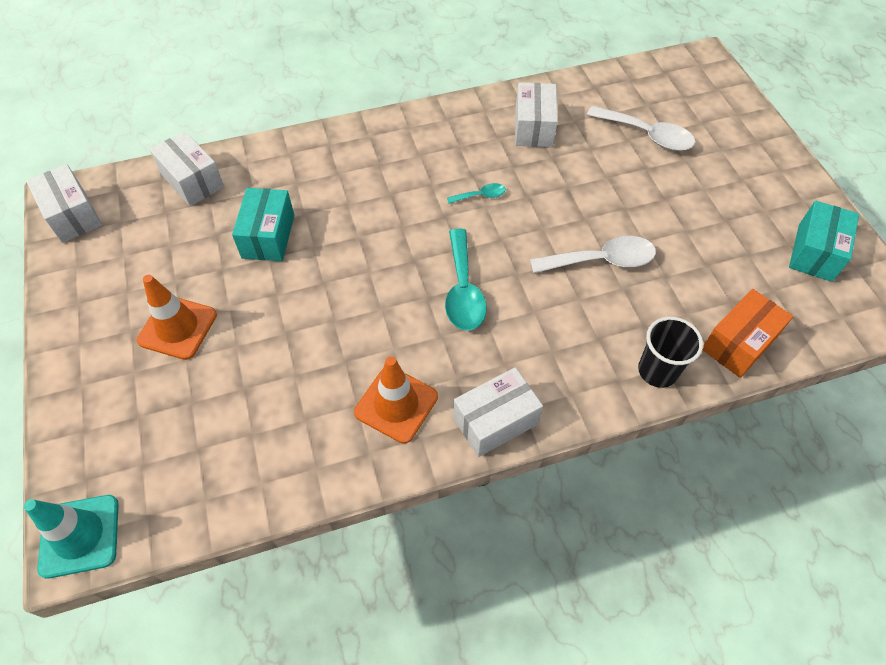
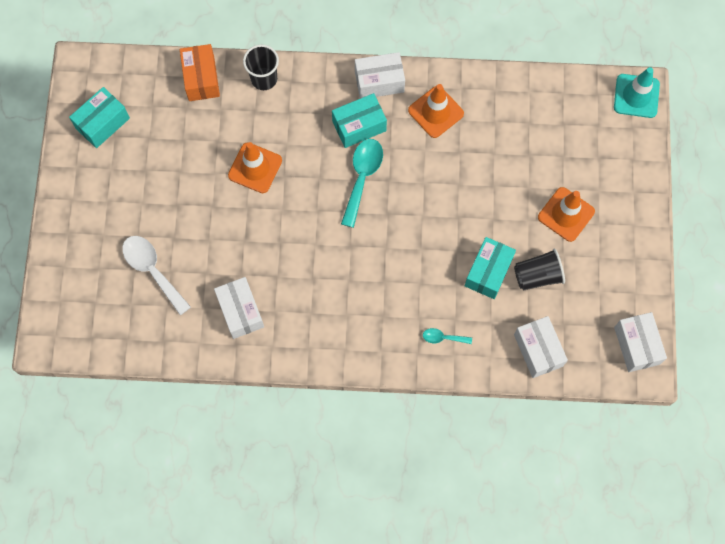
camera: 160 degrees left, 15 degrees up
turquoise spoon [447,183,506,204] -> turquoise spoon moved to [423,328,472,344]
white box [515,82,558,147] -> white box turned 45 degrees counterclockwise [214,277,264,339]
white spoon [530,236,656,273] -> orange traffic cone [228,142,282,193]
orange box [703,289,793,378] -> orange box turned 75 degrees counterclockwise [180,44,220,101]
none -> turquoise box [332,93,387,148]
none -> black cup [514,248,565,291]

